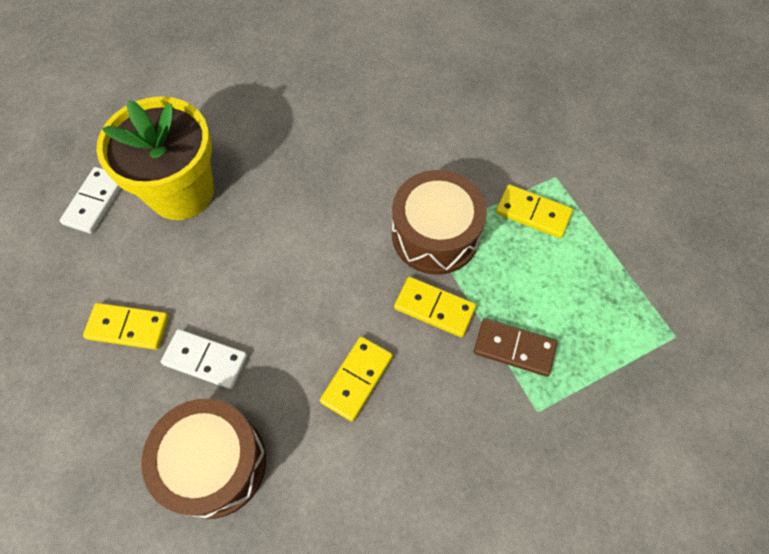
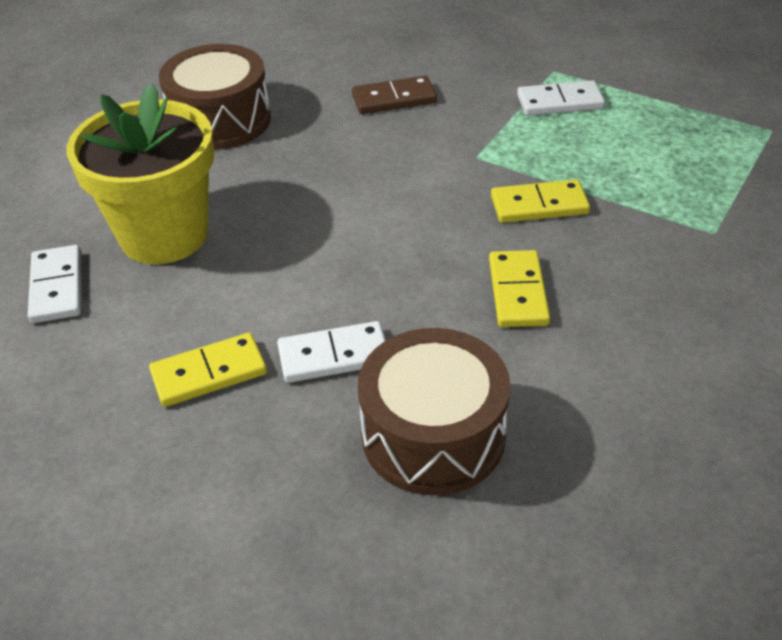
camera: 30 degrees left, 20 degrees down
brown drum [392,170,487,275] -> brown drum moved to [159,44,271,150]
brown domino [474,318,557,377] -> brown domino moved to [352,76,437,114]
yellow domino [496,184,573,238] -> white domino [517,80,605,116]

